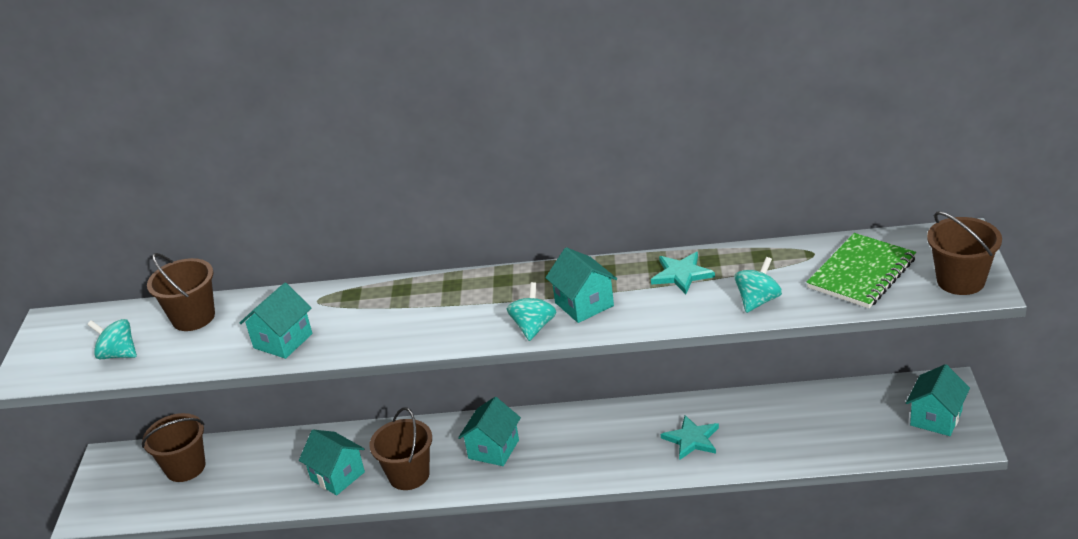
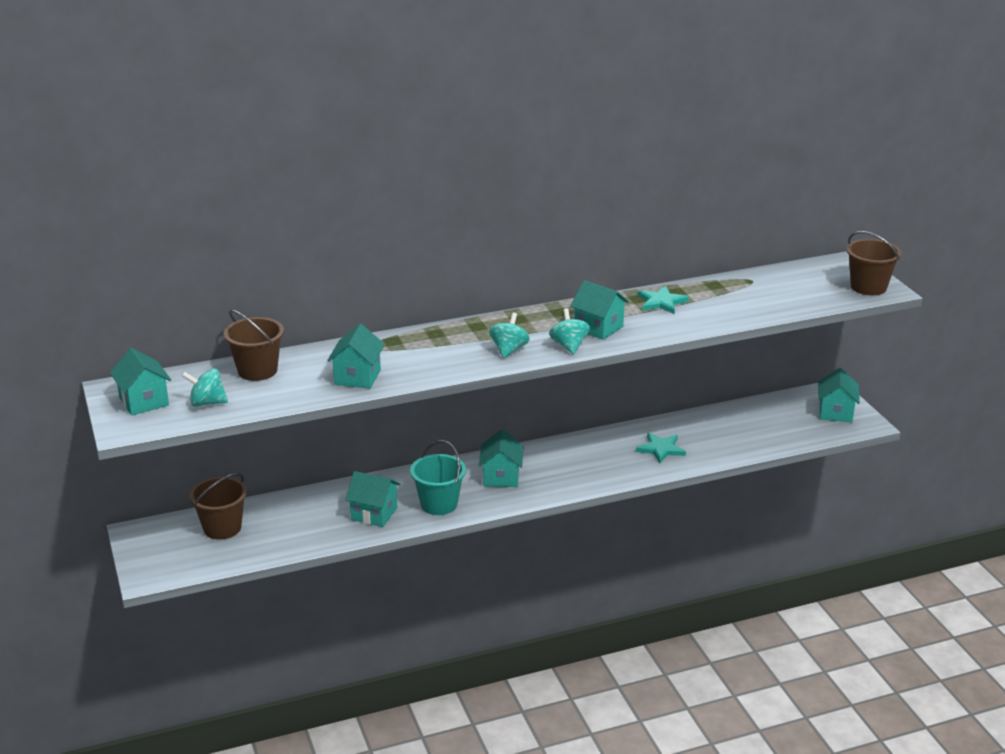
camera: 25 degrees left, 5 degrees down
brown bucket [369,407,432,490] -> turquoise bucket [410,440,466,515]
turquoise spinning top [735,257,782,313] -> turquoise spinning top moved to [489,312,530,358]
green notebook [806,233,916,308] -> none
none -> turquoise house [110,348,171,415]

